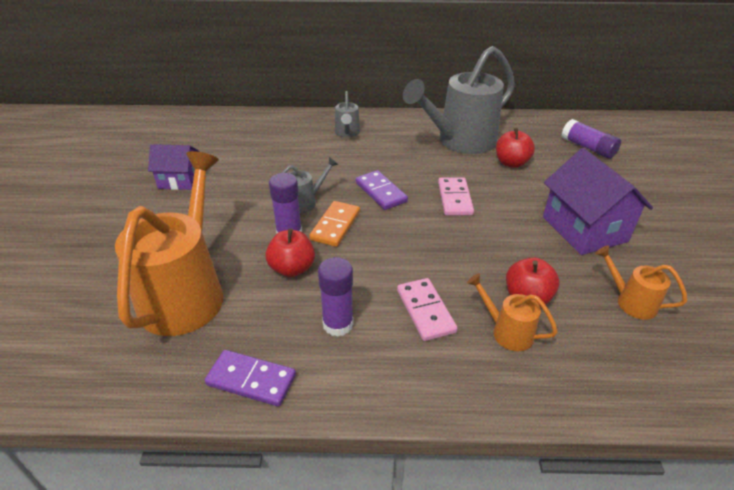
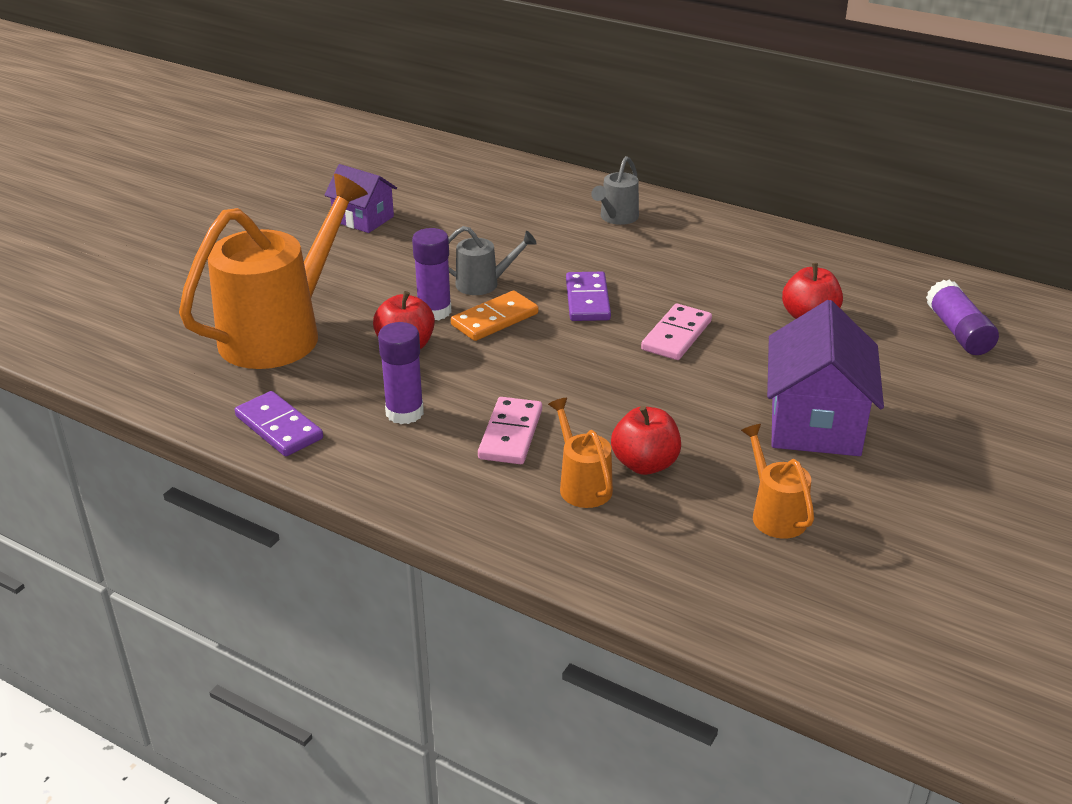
camera: 30 degrees right, 5 degrees down
grey watering can [403,46,515,154] -> none

